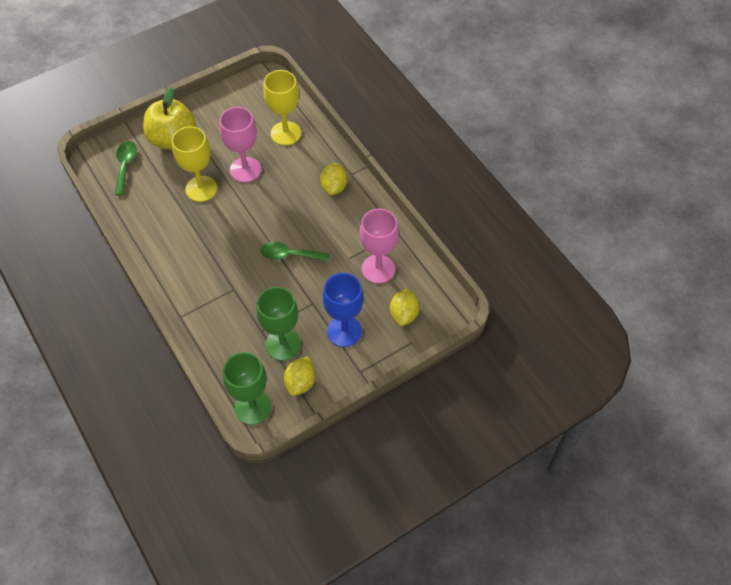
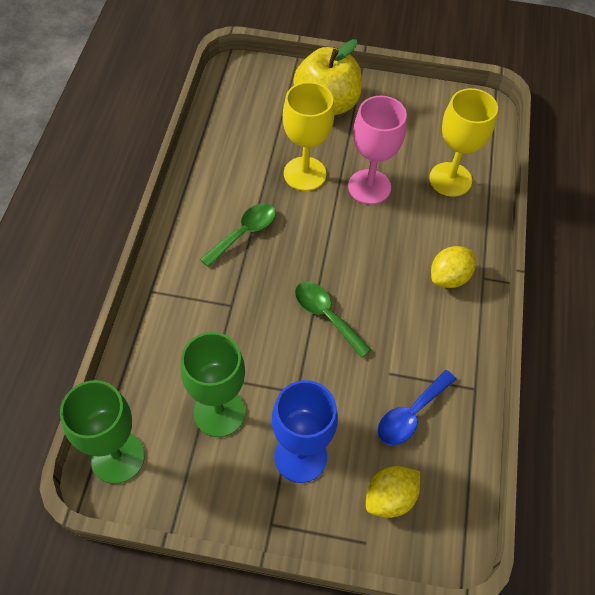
camera: 40 degrees right, 0 degrees up
green spoon [115,141,137,195] -> green spoon moved to [200,203,276,267]
yellow lemon [284,357,316,396] -> none
pink goblet [360,209,399,284] -> blue spoon [378,370,457,445]

